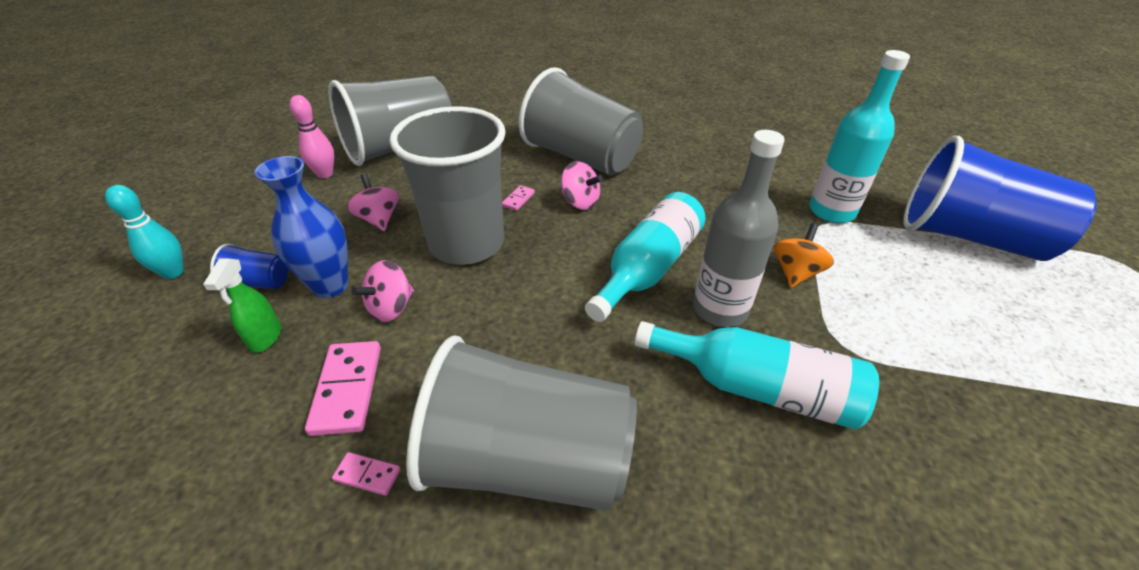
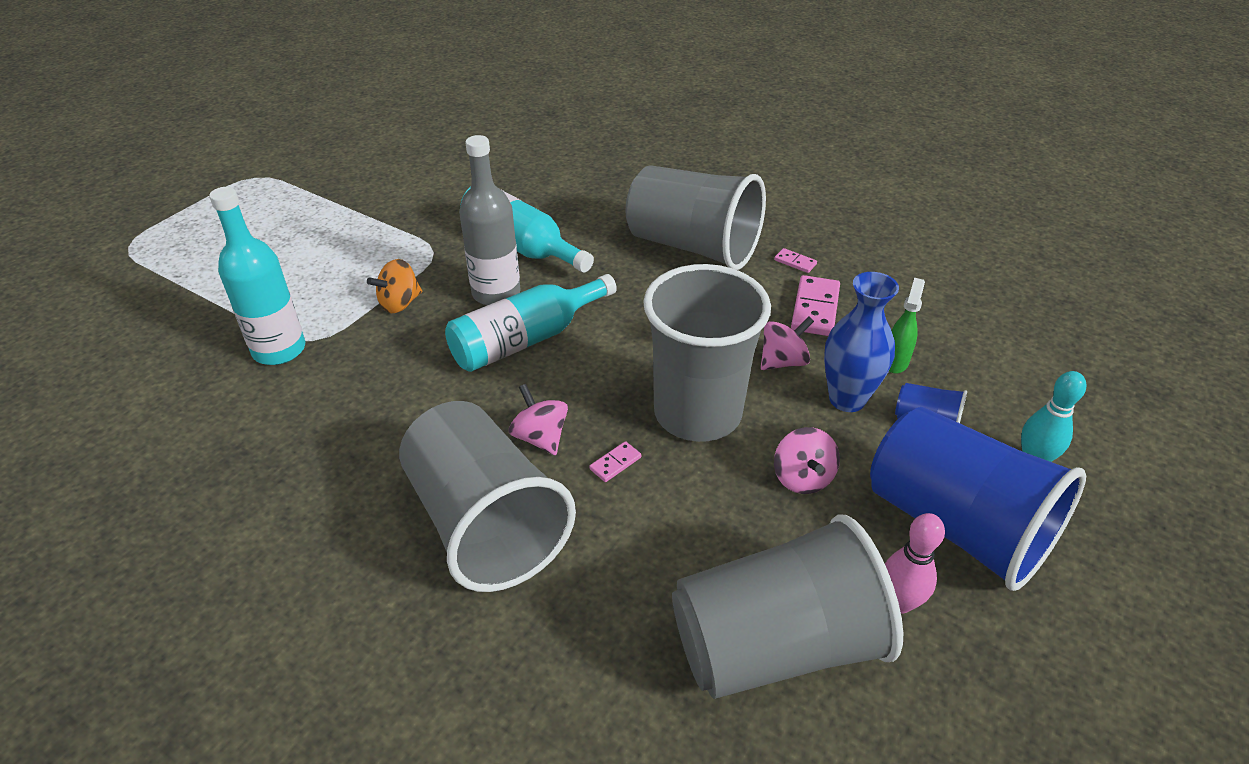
camera: 160 degrees left, 0 degrees up
blue cup [903,136,1096,261] -> blue cup moved to [870,407,1086,591]

